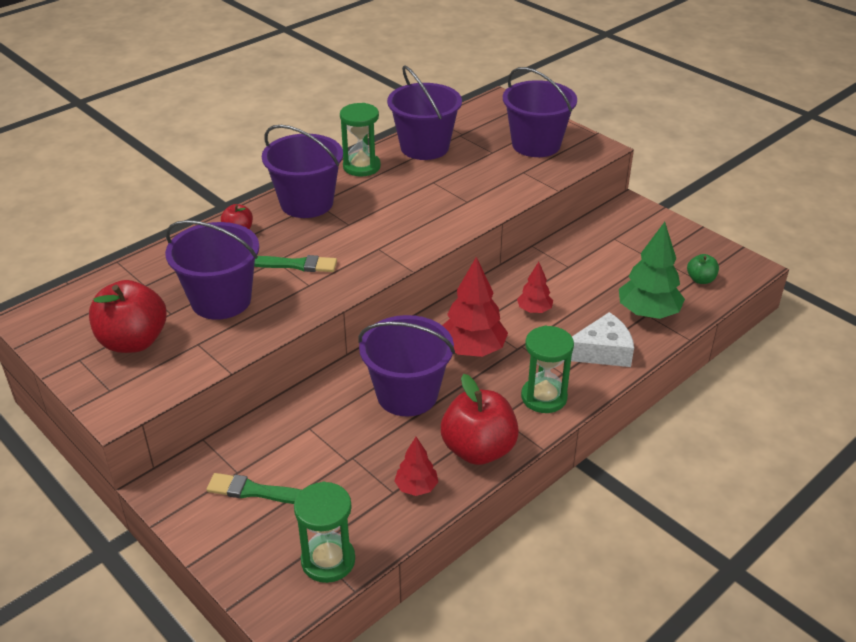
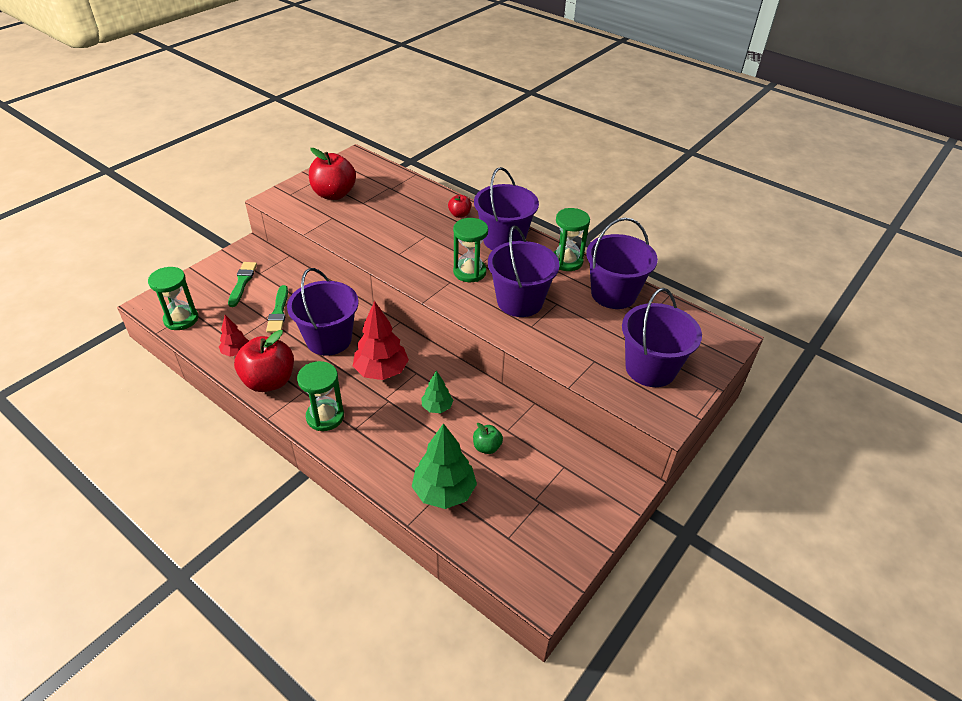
camera: 80 degrees right, 5 degrees up
purple bucket [165,220,259,320] -> purple bucket moved to [488,226,560,317]
green brush [254,255,337,272] -> green brush moved to [266,285,288,332]
red tree [517,262,553,313] -> green tree [421,370,453,413]
white cheese [571,312,634,367] -> none
green apple [687,254,719,284] -> green apple moved to [473,423,503,454]
none -> green hourglass [453,218,488,282]

